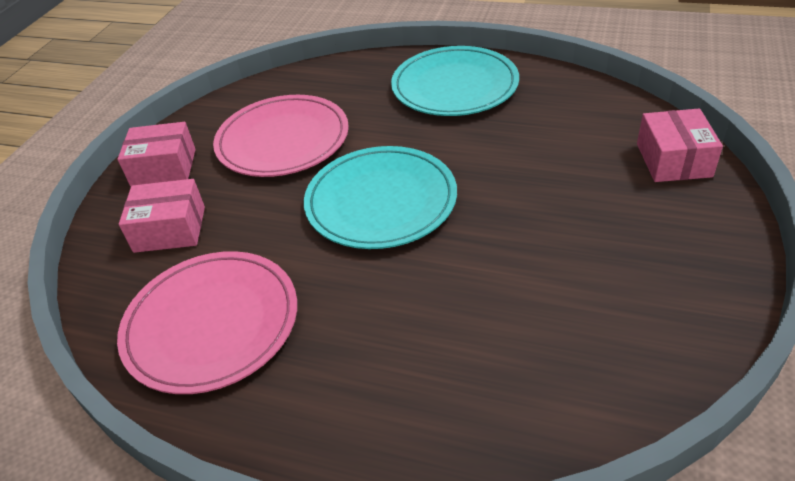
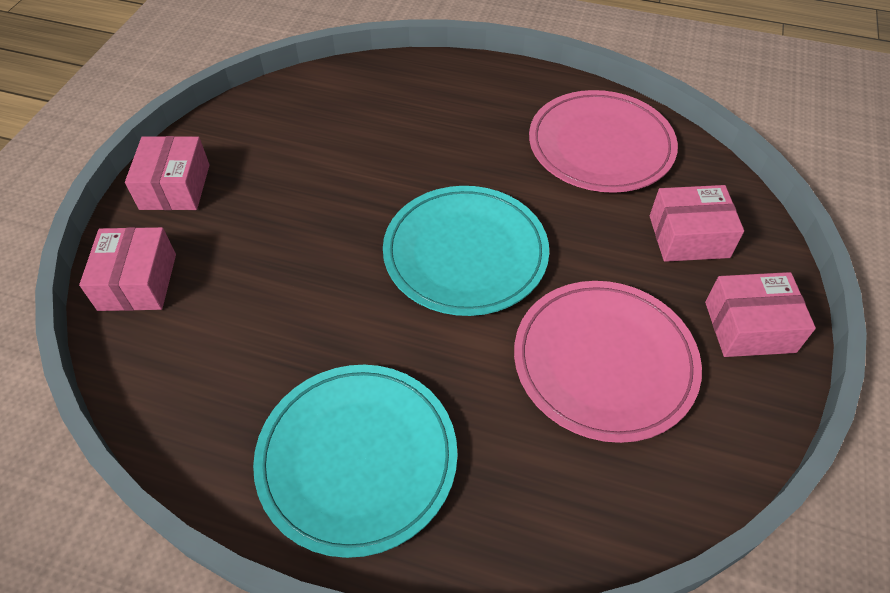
camera: 175 degrees right, 10 degrees up
none -> pink box [125,136,210,210]

